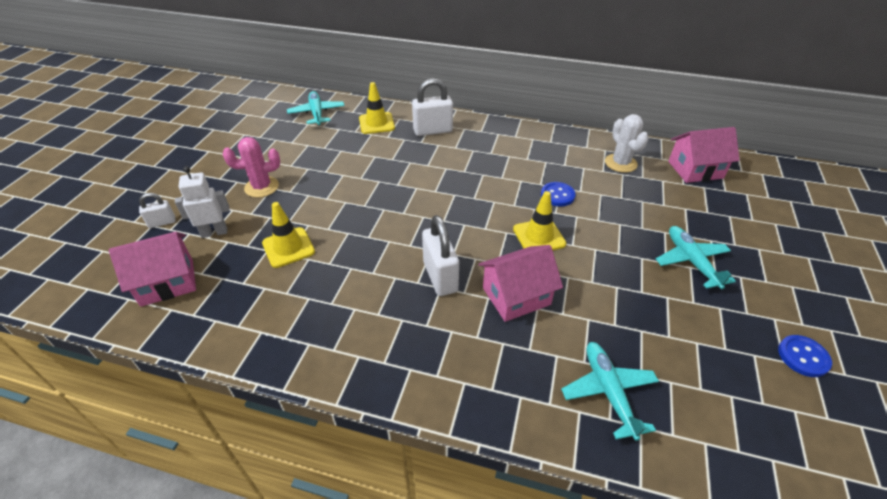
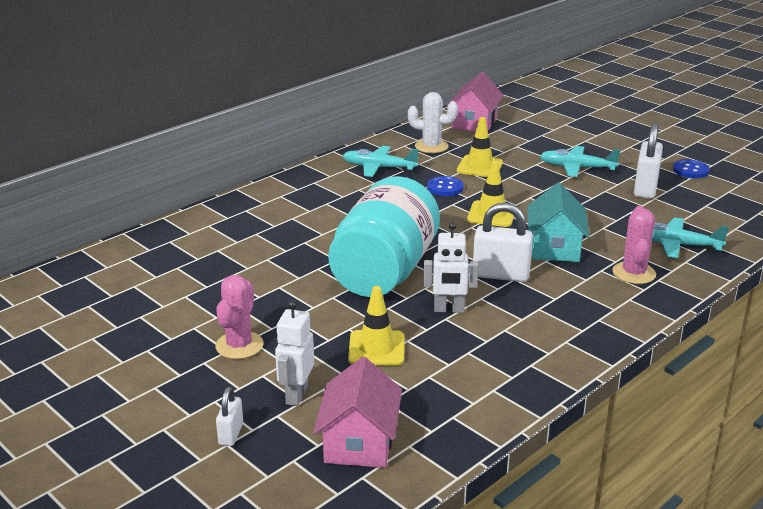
camera: 60 degrees left, 15 degrees down
turquoise plane [287,91,345,125] -> turquoise plane moved to [343,146,419,177]
yellow traffic cone [359,82,395,134] -> yellow traffic cone moved to [457,117,503,177]
white padlock [412,78,453,136] -> white padlock moved to [634,123,663,199]
pink house [479,245,563,322] -> turquoise house [527,183,590,262]
none -> turquoise jar [328,176,440,297]
none -> white robot [423,222,478,313]
none -> pink cactus [612,206,656,284]

